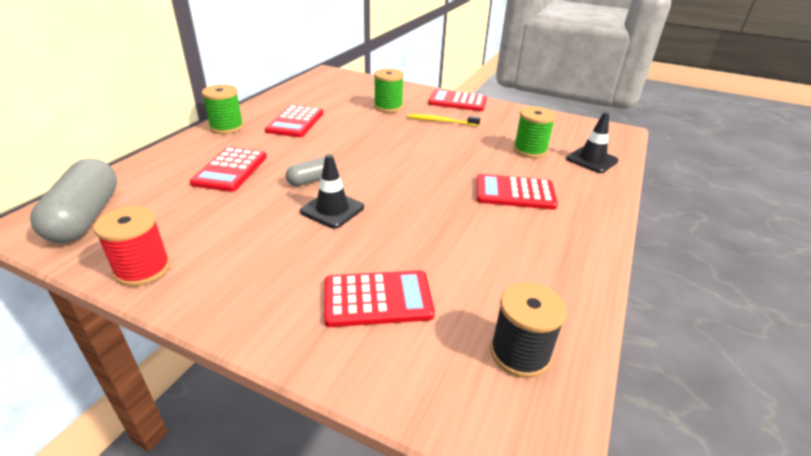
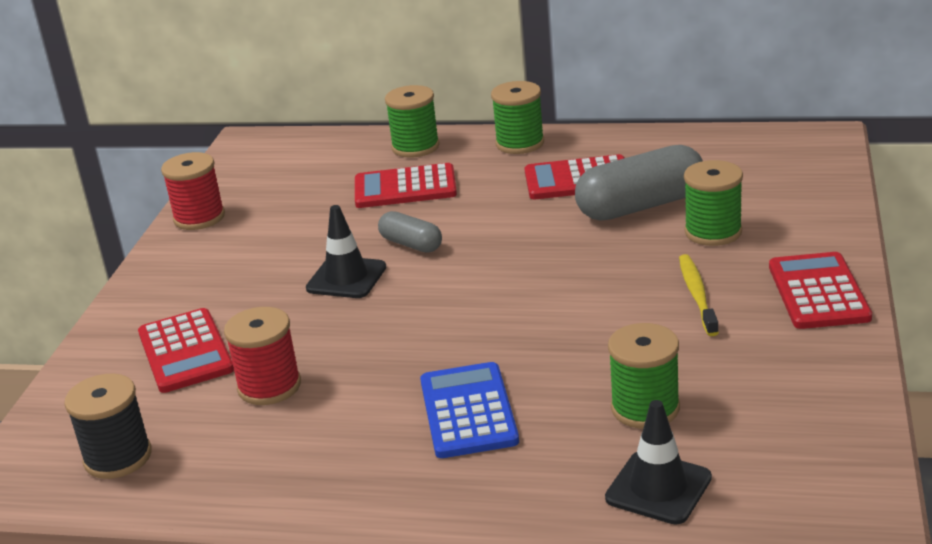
camera: 80 degrees right, 5 degrees down
grey capsule [30,159,117,243] -> grey capsule moved to [575,145,703,221]
red calculator [476,174,558,210] -> blue calculator [420,362,519,458]
none -> red spool [224,307,301,405]
none -> green spool [385,85,440,158]

